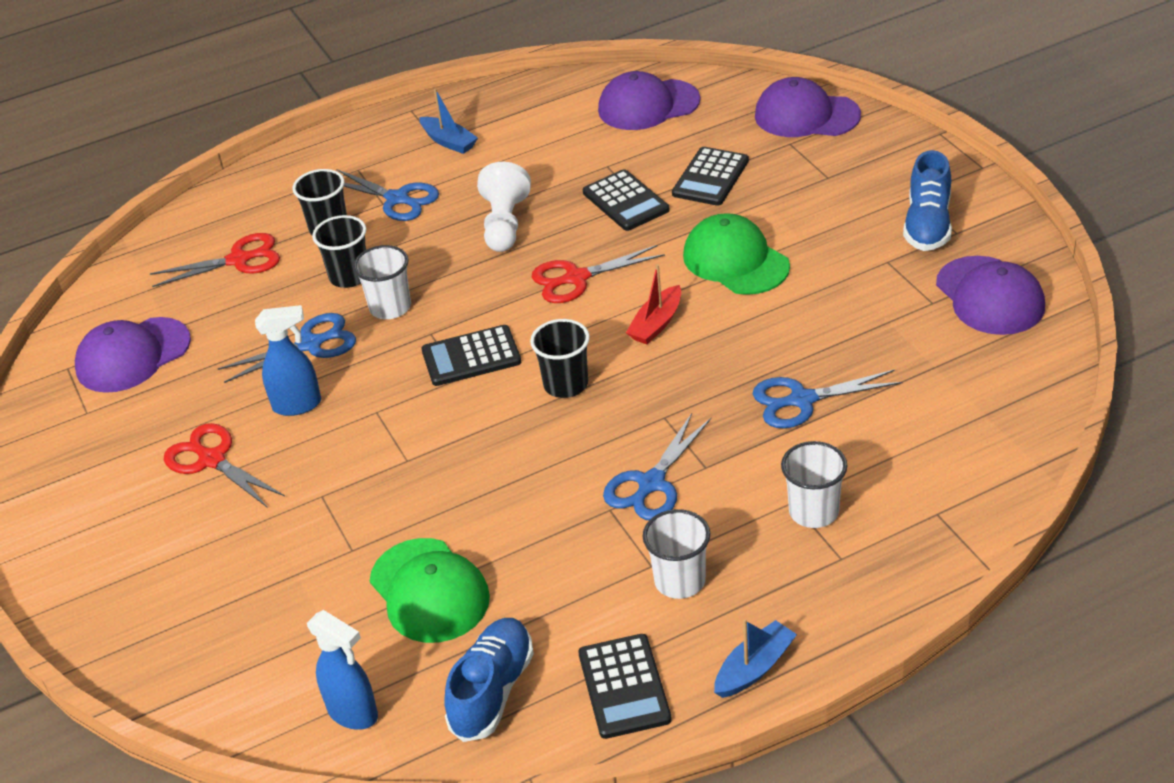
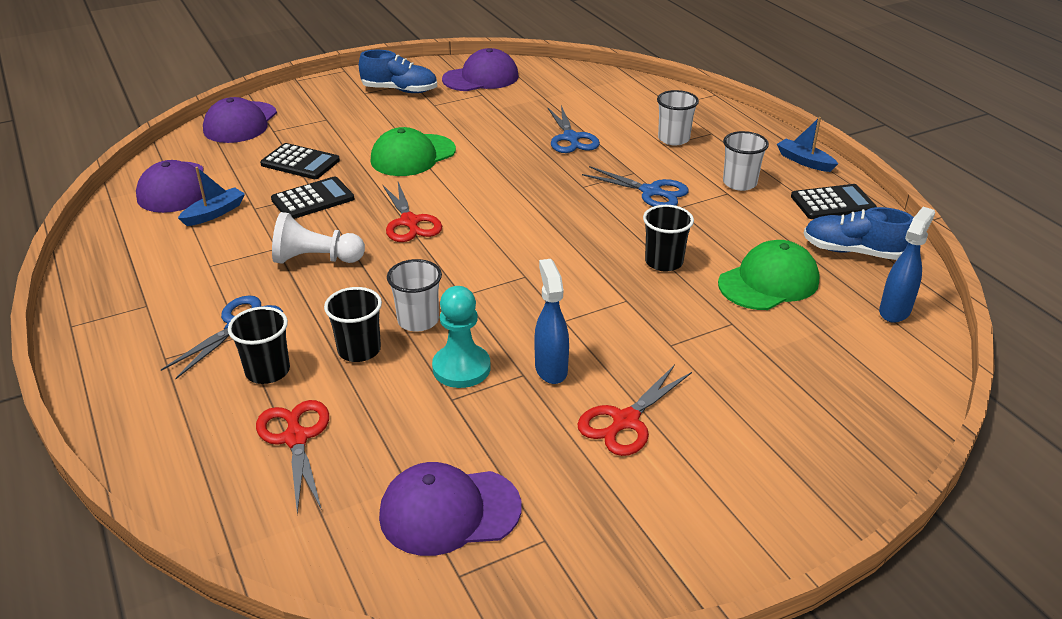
camera: 95 degrees left, 5 degrees down
purple cap [75,317,191,393] -> purple cap turned 120 degrees clockwise [379,462,522,556]
blue scissors [218,313,356,383] -> turquoise pawn [432,286,490,388]
blue boat [419,88,478,154] -> blue boat moved to [178,167,245,226]
black calculator [421,325,521,386] -> none
black cup [530,319,590,398] -> black cup moved to [643,205,694,271]
red boat [626,264,681,344] -> none

